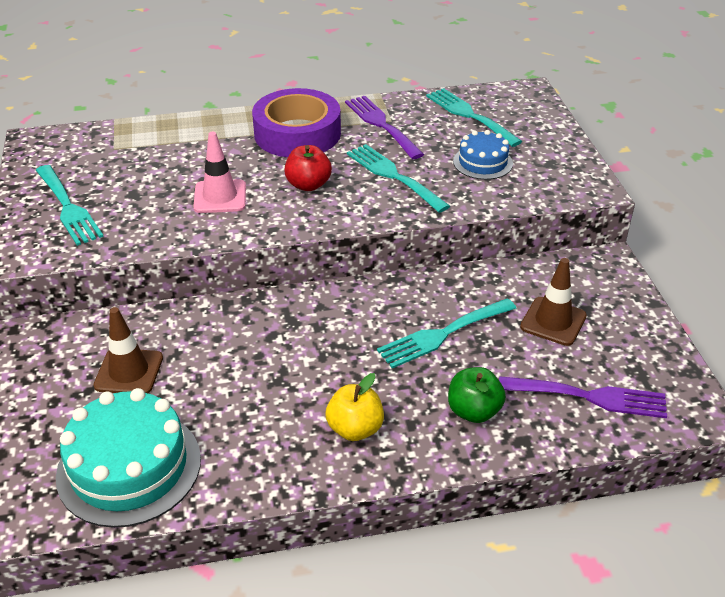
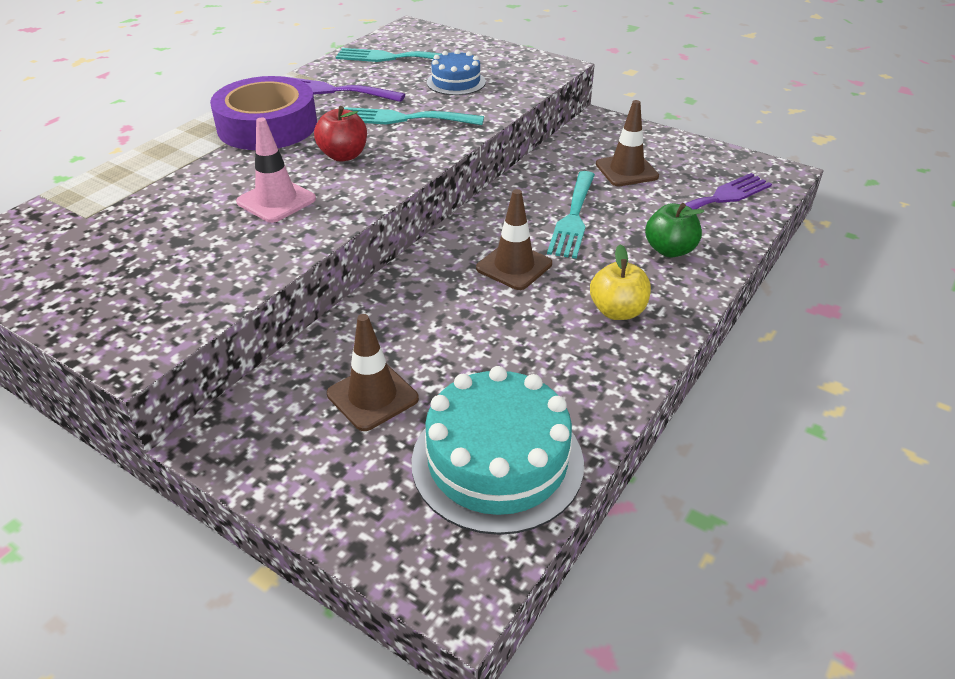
camera: 45 degrees left, 0 degrees up
turquoise fork [36,165,104,246] -> none
none -> brown traffic cone [476,189,552,290]

